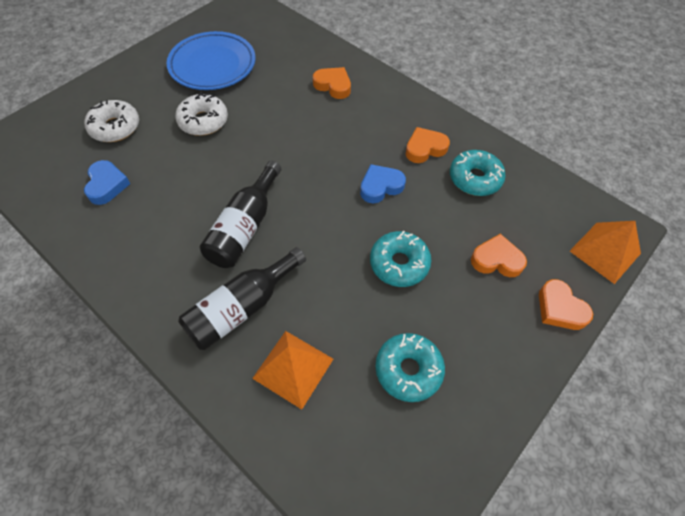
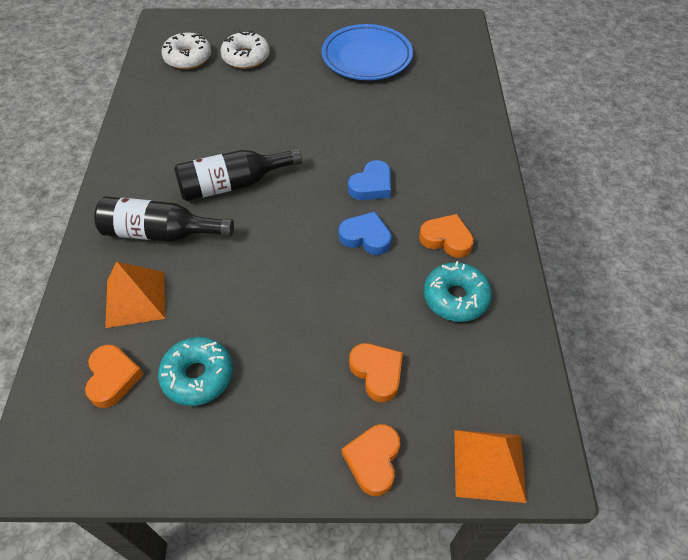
camera: 50 degrees right, 5 degrees down
blue heart [84,160,130,205] -> blue heart moved to [348,160,391,200]
white donut [175,92,228,136] -> white donut moved to [161,32,211,70]
orange heart [313,67,351,99] -> orange heart moved to [85,345,144,408]
turquoise donut [370,230,431,287] -> none

